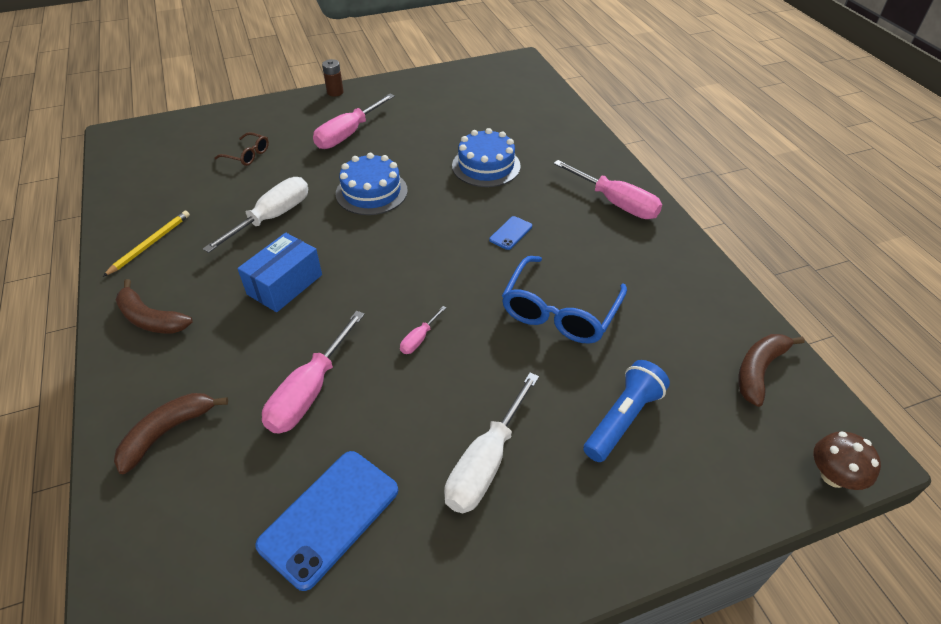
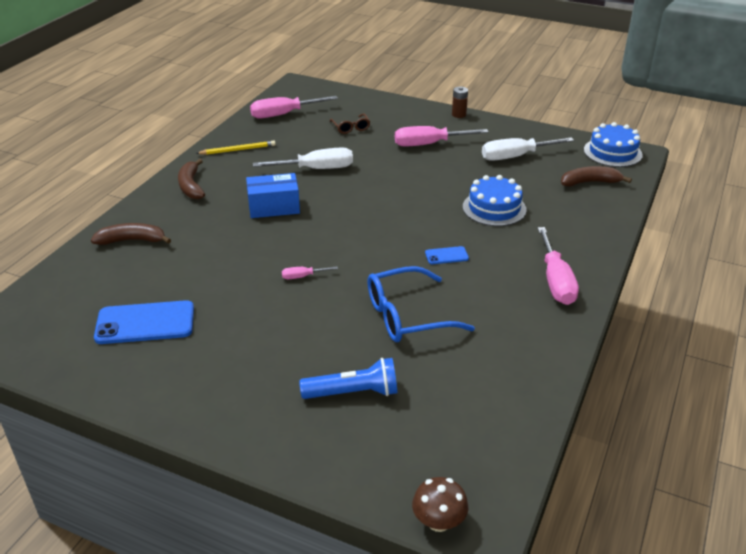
camera: 45 degrees right, 10 degrees down
pink screwdriver [262,311,365,434] -> pink screwdriver moved to [250,96,338,119]
blue cake [336,153,408,215] -> blue cake moved to [584,122,643,167]
white screwdriver [444,373,539,513] -> white screwdriver moved to [482,137,574,161]
brown banana [738,334,805,407] -> brown banana moved to [561,166,632,187]

